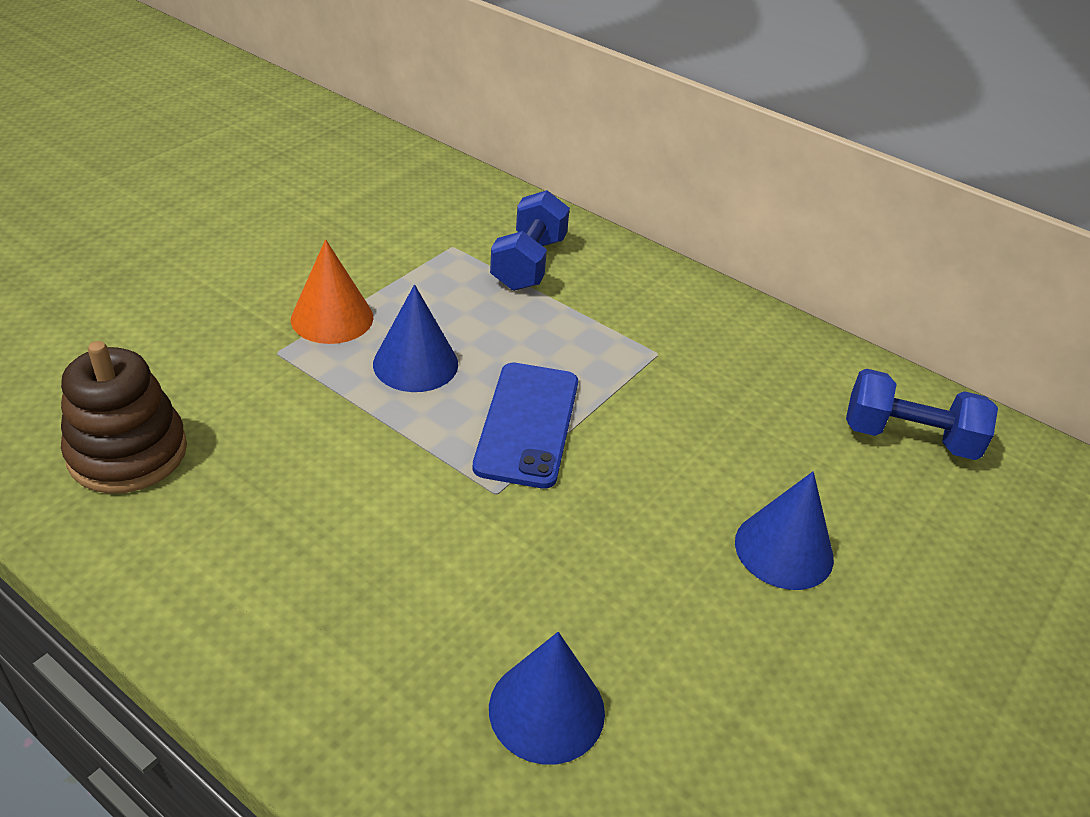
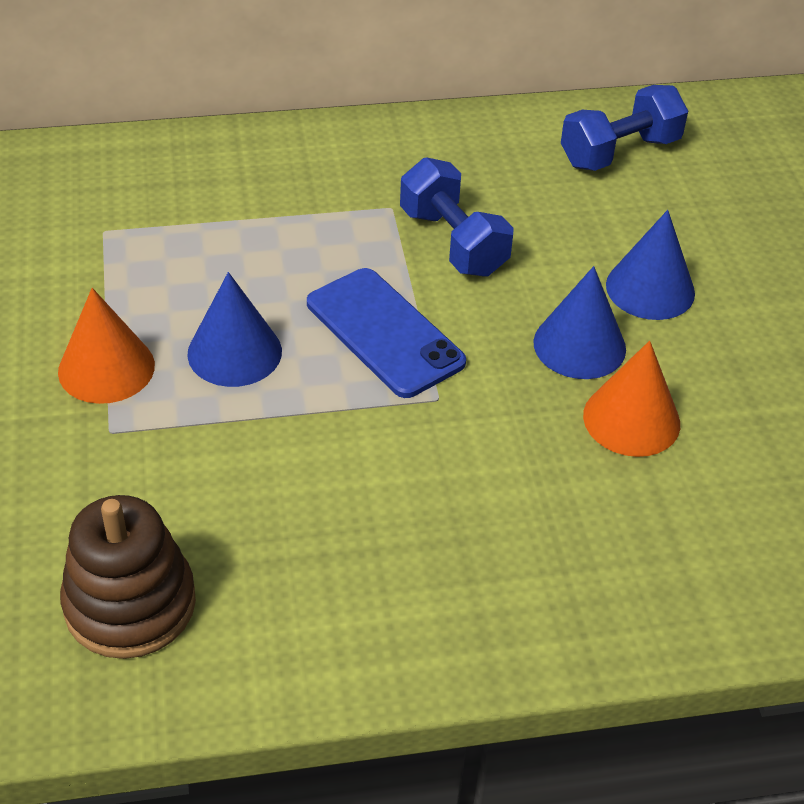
camera: 45 degrees left, 5 degrees up
blue cone [489,632,605,765] -> blue cone moved to [533,266,626,379]
blue dumbbell [490,190,570,291] -> blue dumbbell moved to [400,157,514,277]
none -> orange cone [583,341,680,457]

